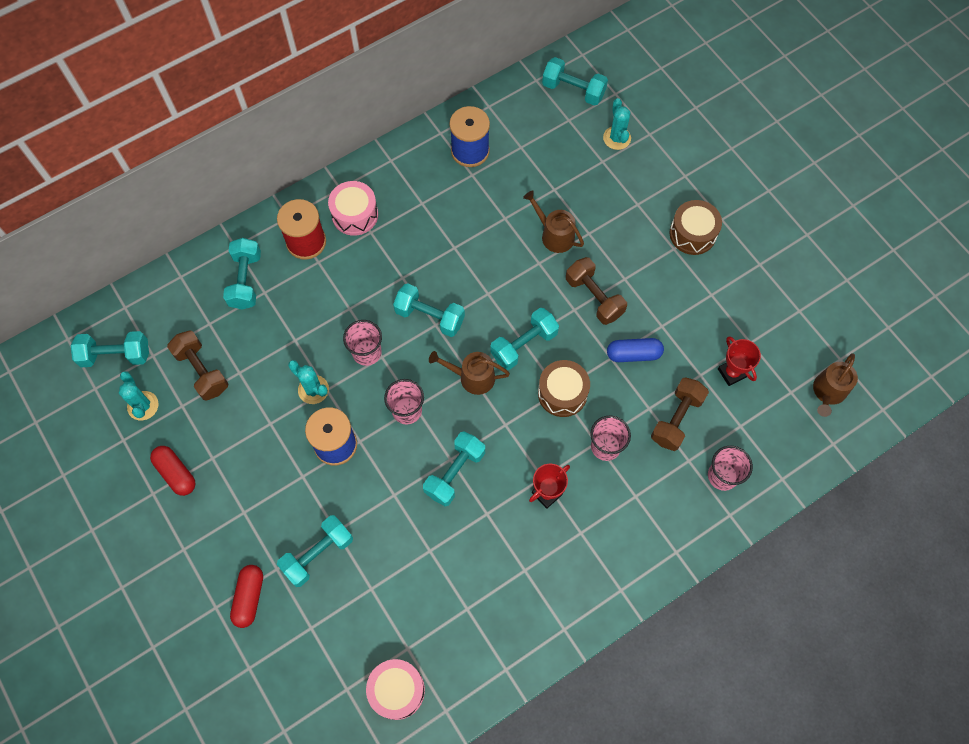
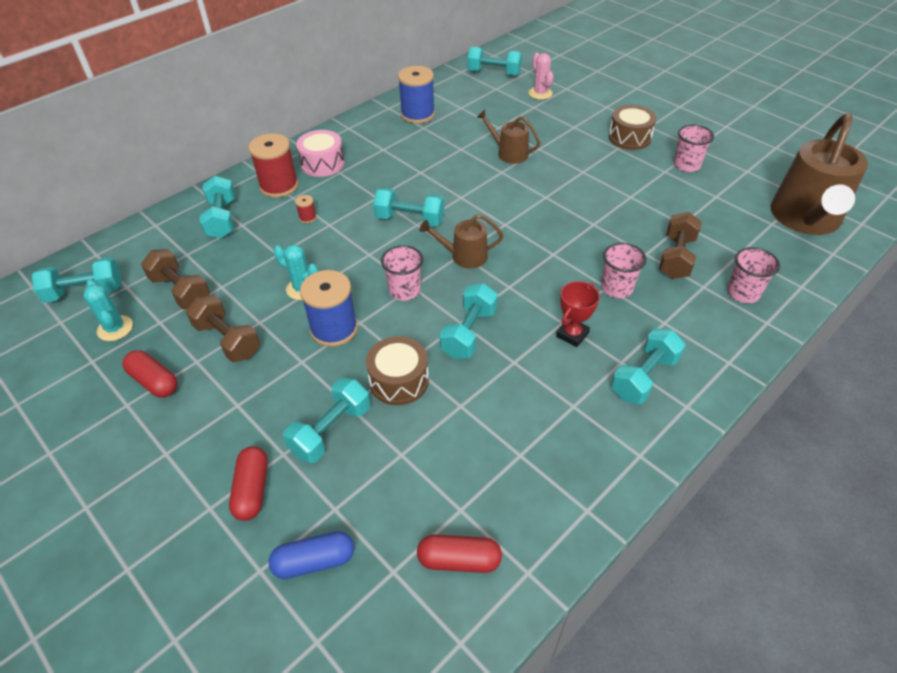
camera: 10 degrees left, 20 degrees down
pink cup [343,320,382,366] -> pink cup moved to [674,125,714,172]
pink drum [366,659,425,720] -> red capsule [417,535,502,573]
turquoise dumbbell [490,308,559,370] -> turquoise dumbbell moved to [611,328,686,404]
brown drum [538,360,590,417] -> brown drum moved to [366,336,429,405]
brown dumbbell [566,257,627,325] -> brown dumbbell moved to [186,295,260,362]
turquoise cactus [603,98,631,150] -> pink cactus [528,53,554,100]
blue capsule [607,338,664,362] -> blue capsule moved to [268,531,354,579]
red trophy [718,336,761,386] -> none
brown watering can [813,353,858,417] -> brown watering can [771,114,868,235], size x2.01
none -> red spool [295,195,317,223]

